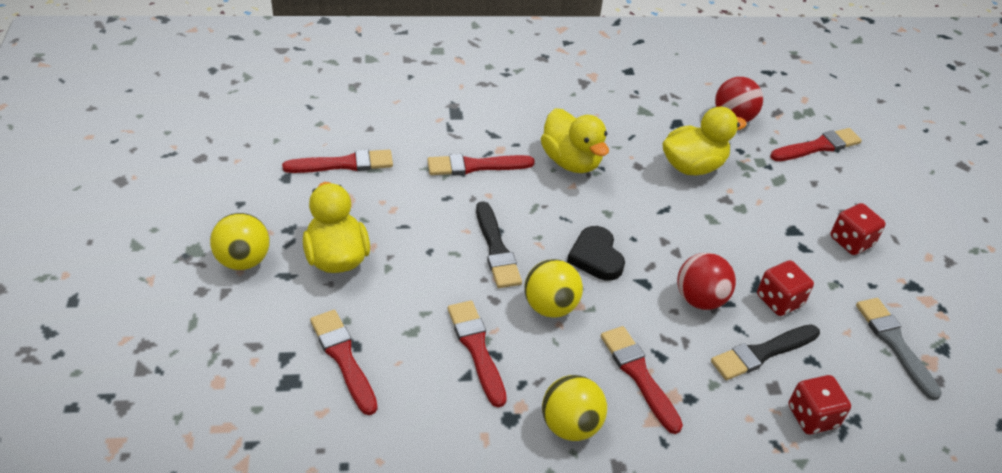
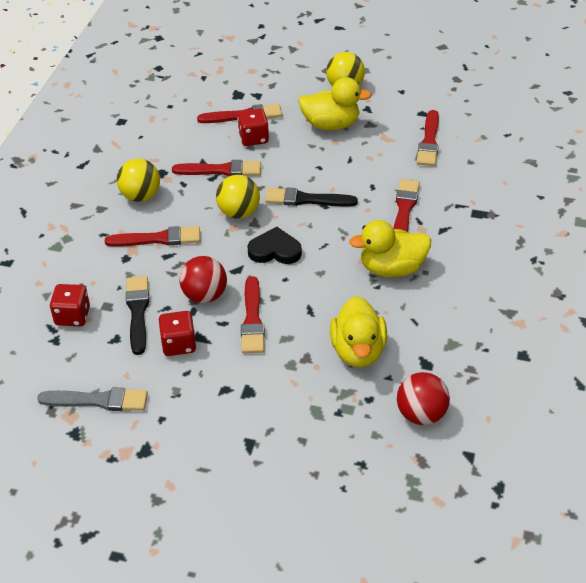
camera: 115 degrees right, 0 degrees up
red brush [770,128,862,161] -> red brush moved to [241,276,265,353]
red dice [830,203,886,255] -> red dice moved to [237,109,269,146]

